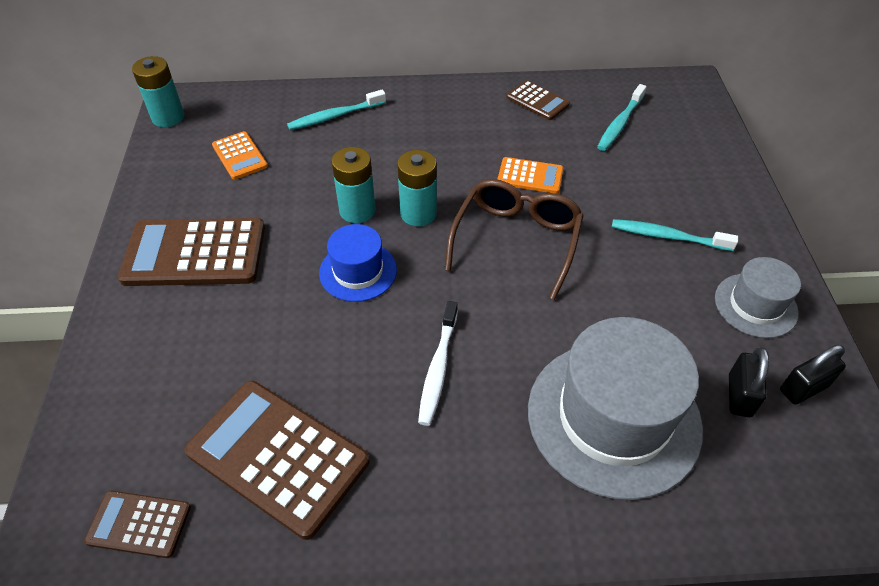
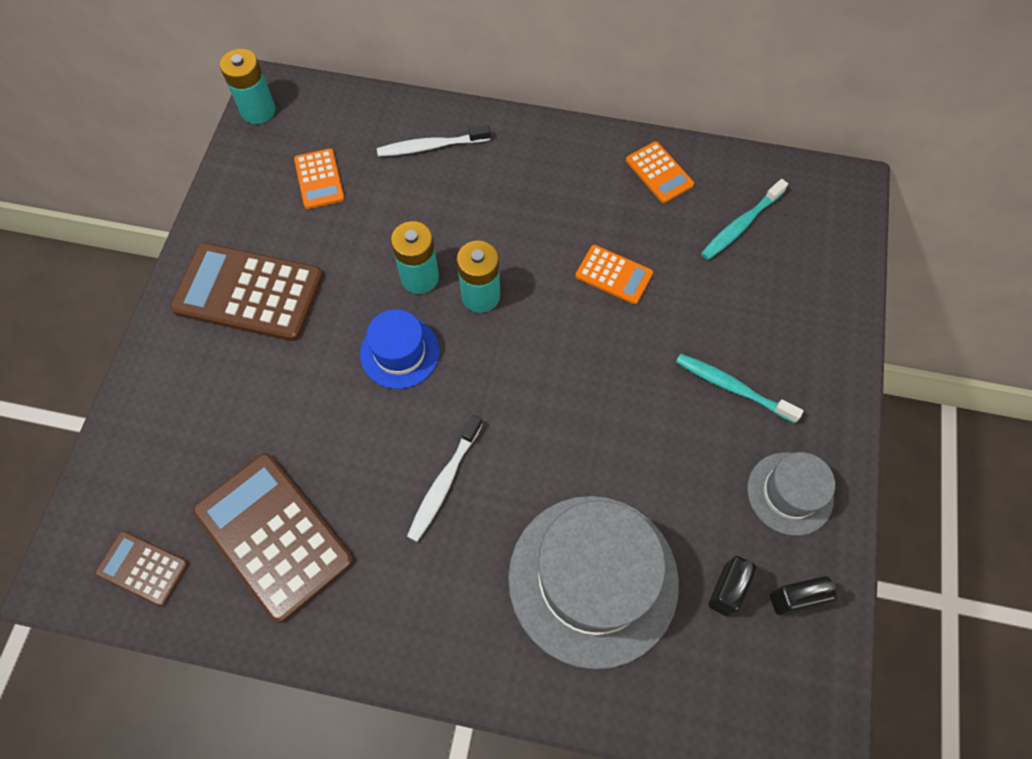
camera: 15 degrees right, 15 degrees up
turquoise toothbrush [287,90,386,130] -> white toothbrush [377,125,491,157]
brown glasses [445,179,584,300] -> none
brown calculator [506,80,570,120] -> orange calculator [626,141,694,203]

